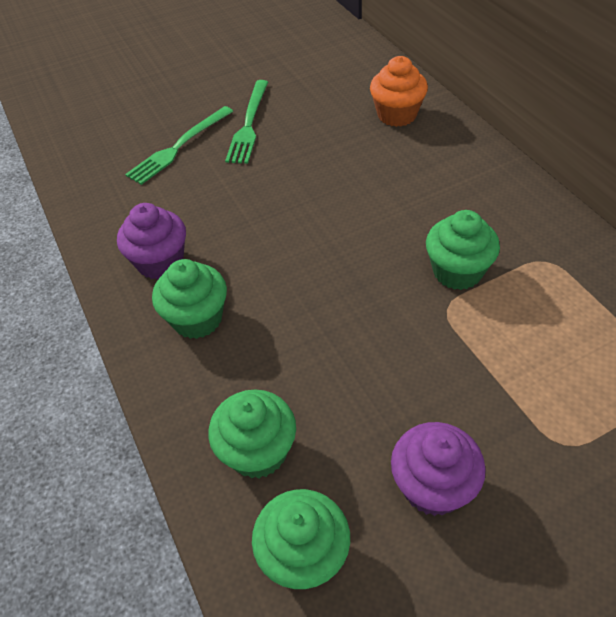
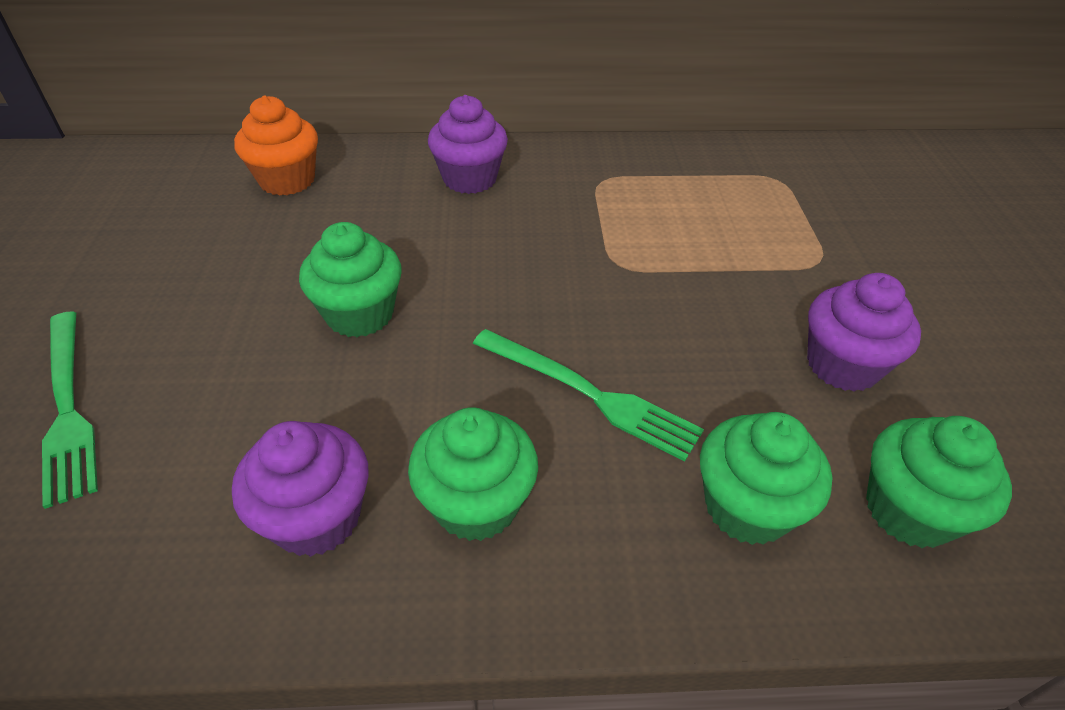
camera: 70 degrees left, 5 degrees down
green fork [225,80,268,164] -> green fork moved to [473,329,704,462]
green cupcake [426,210,500,290] -> green cupcake moved to [299,222,402,337]
none -> purple cupcake [428,95,508,194]

